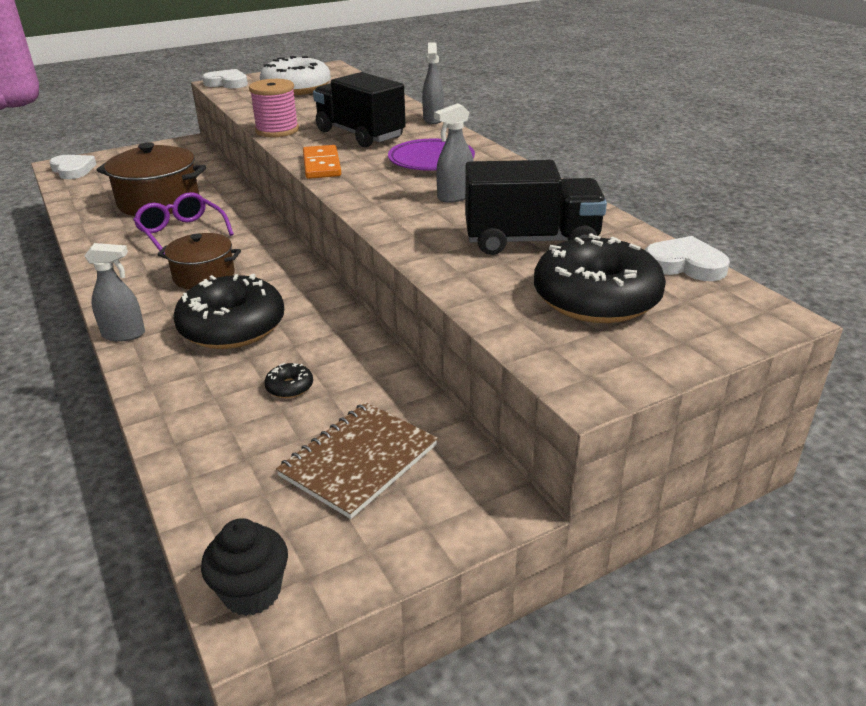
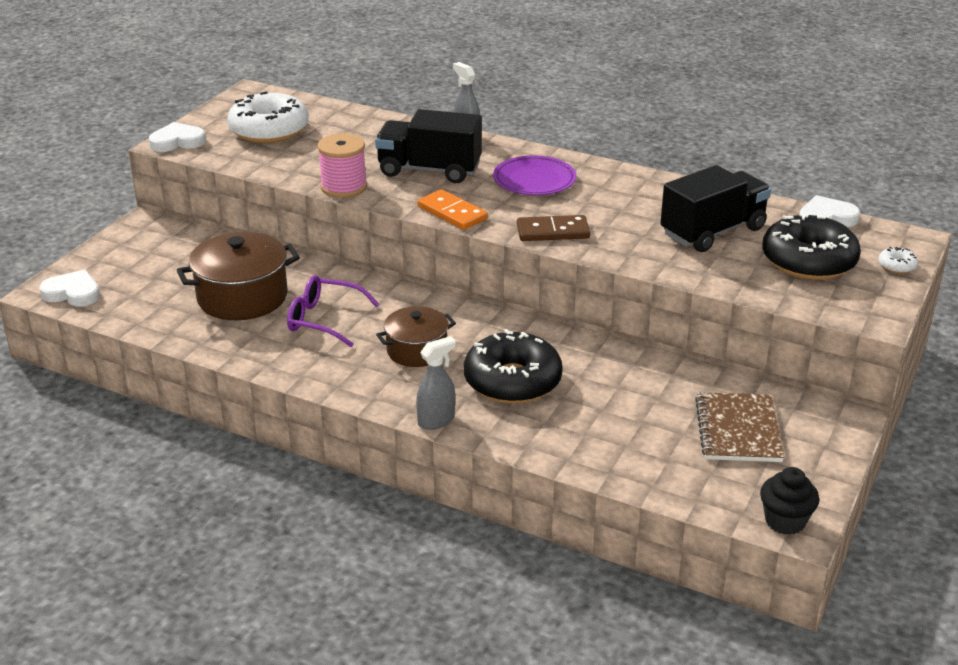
camera: 35 degrees left, 0 degrees up
black donut [264,363,313,398] -> none
grey spray bottle [434,103,474,203] -> none
none -> brown domino [517,215,590,241]
none -> white donut [878,247,918,274]

